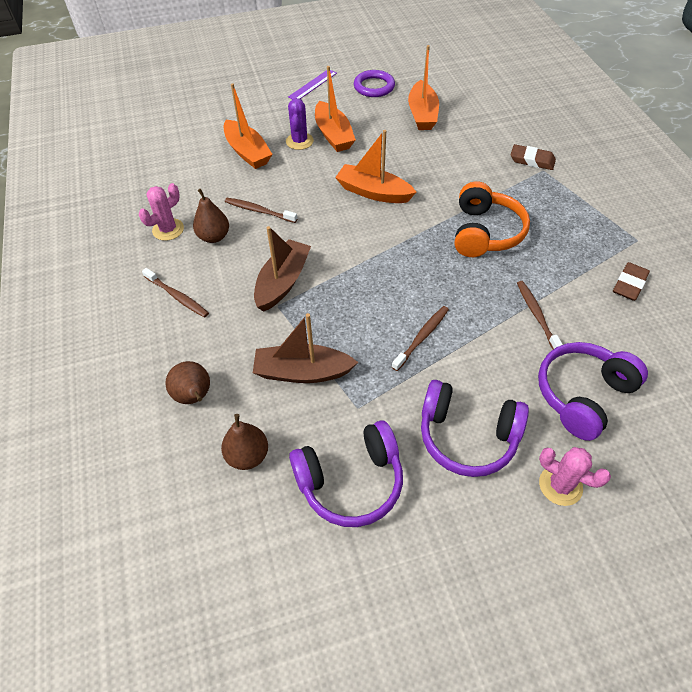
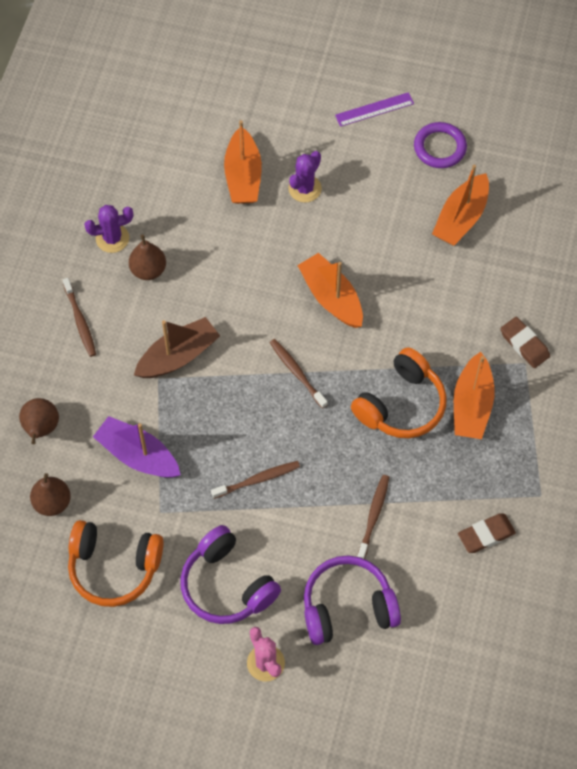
camera: 30 degrees right, 10 degrees up
pink cactus [139,183,184,241] -> purple cactus [84,205,133,253]
brown toothbrush [225,198,298,223] -> brown toothbrush moved to [270,339,328,409]
brown boat [253,313,358,383] -> purple boat [93,416,181,478]
purple headphones [289,420,403,527] -> orange headphones [68,520,164,607]
orange boat [315,66,356,152] -> orange boat moved to [454,352,495,439]

